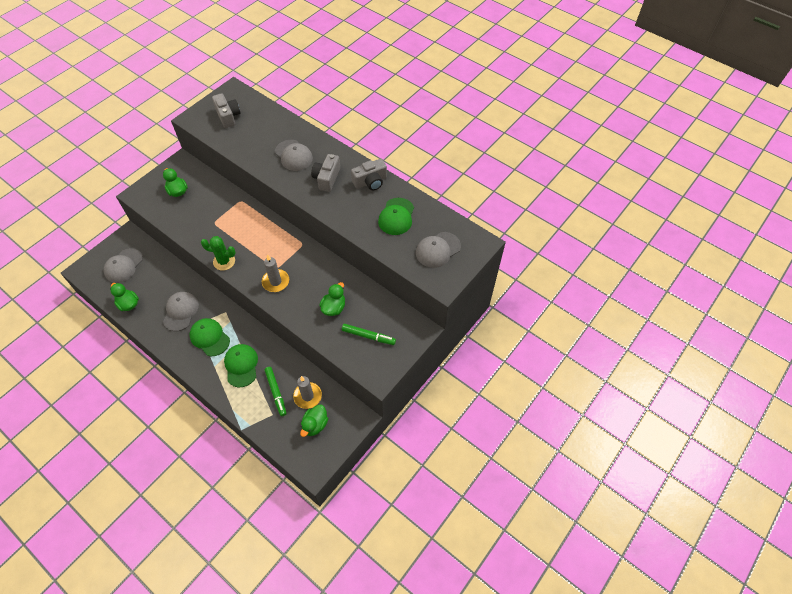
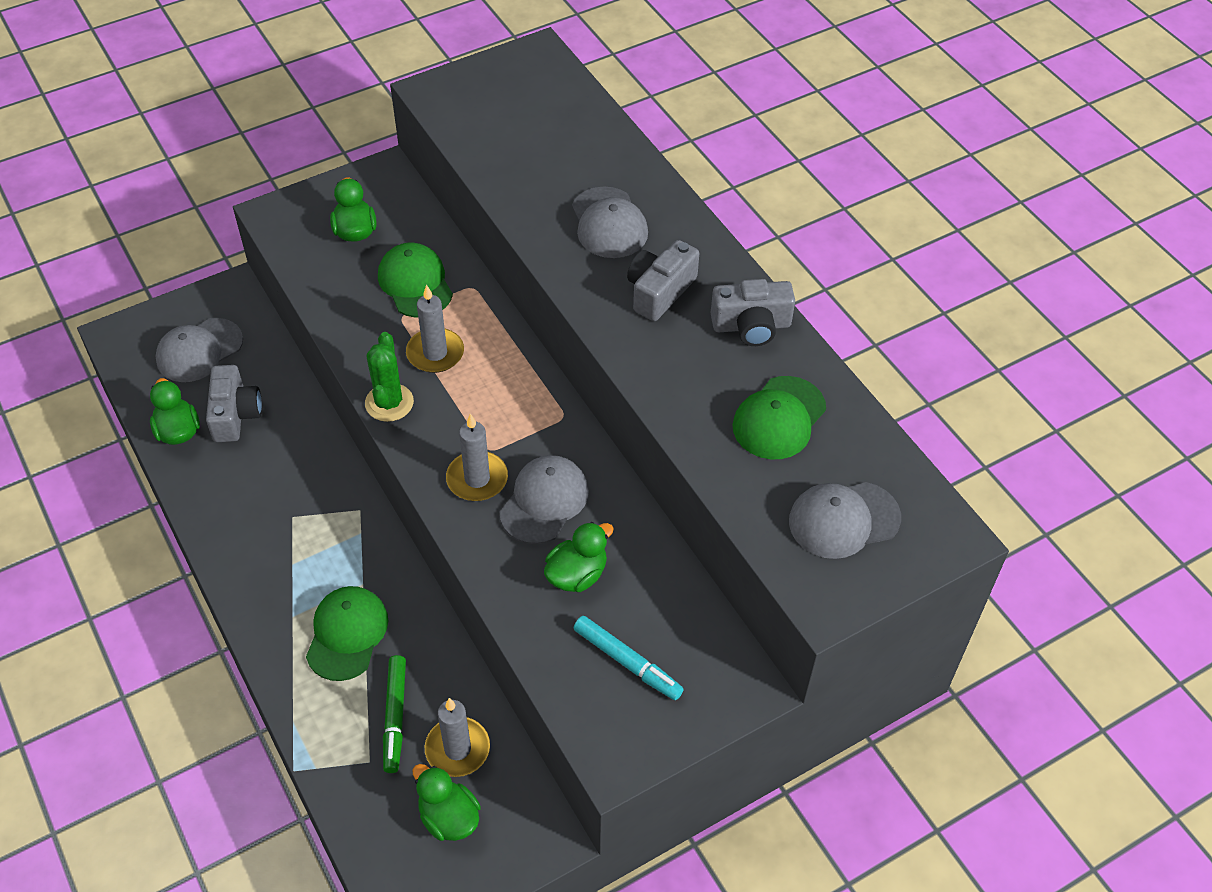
camera: 20 degrees right, 5 degrees down
grey cap [163,292,199,331] -> grey cap moved to [500,455,589,544]
green cap [190,318,230,356] -> green cap moved to [378,243,453,317]
green cactus [201,236,236,271] -> green cactus turned 60 degrees clockwise [365,332,414,422]
grey camera [212,93,241,128] -> grey camera moved to [206,365,262,442]
green duck [300,404,328,437] -> green duck turned 90 degrees clockwise [413,764,481,841]
green marker [342,324,396,345] -> turquoise marker [574,616,684,700]
none -> grey candle [406,285,464,373]

